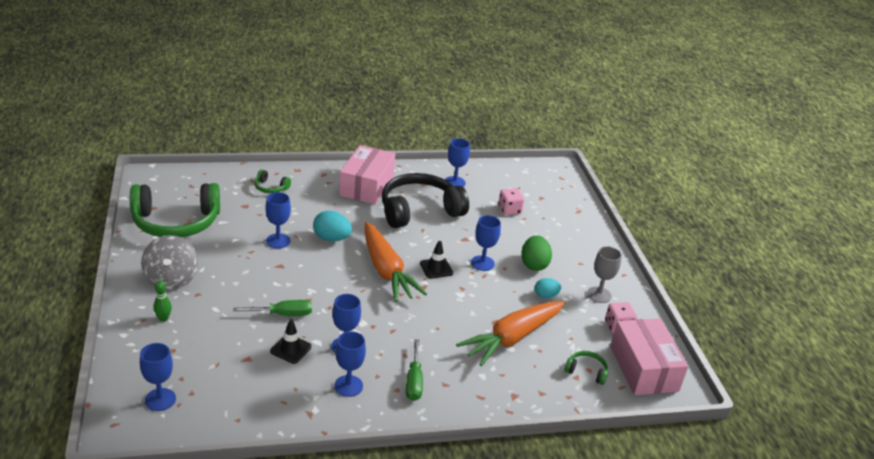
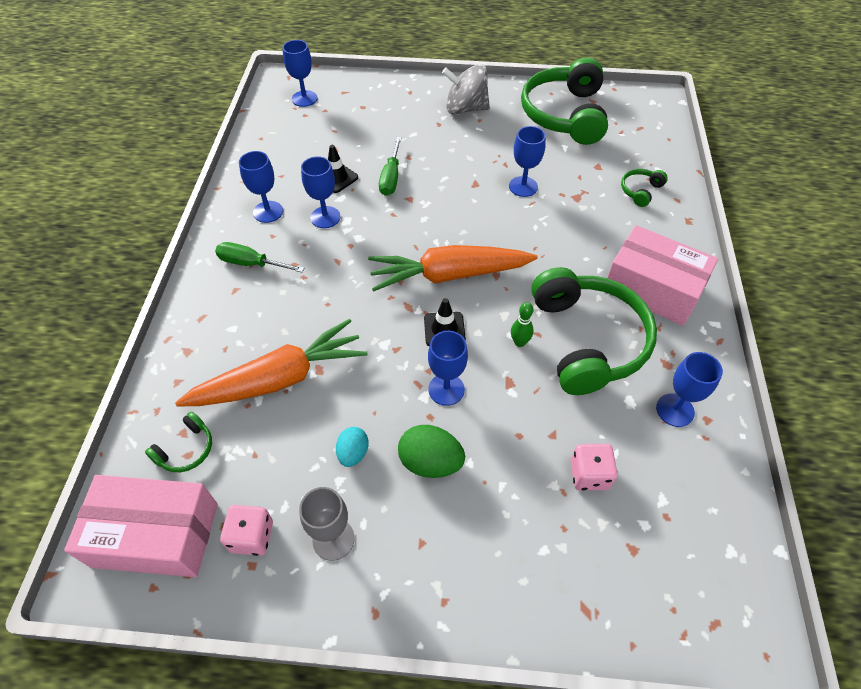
camera: 110 degrees right, 20 degrees up
green bowling pin [153,280,172,322] -> green bowling pin moved to [511,302,534,347]
turquoise egg [313,211,352,242] -> none
black headphones [382,173,469,228] -> green headphones [531,267,657,395]
orange carrot [456,301,565,366] -> orange carrot turned 90 degrees clockwise [175,319,367,406]

